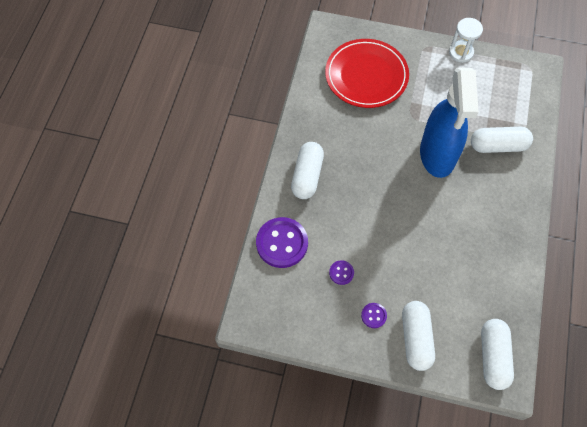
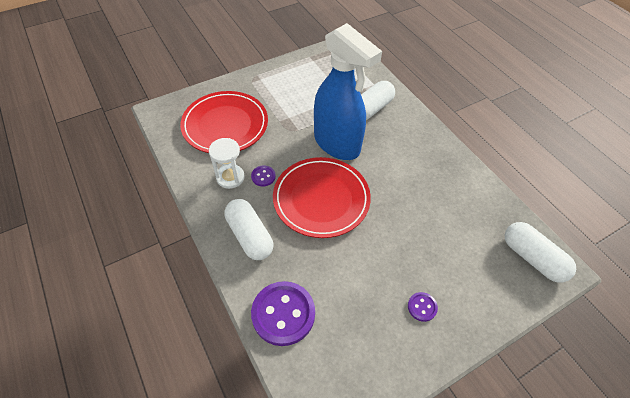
camera: 45 degrees left, 10 degrees down
purple button [329,260,354,285] -> purple button moved to [251,165,276,187]
white capsule [402,301,435,371] -> none
white hourglass [449,18,483,63] -> white hourglass moved to [209,138,244,189]
none -> red plate [273,157,371,238]

